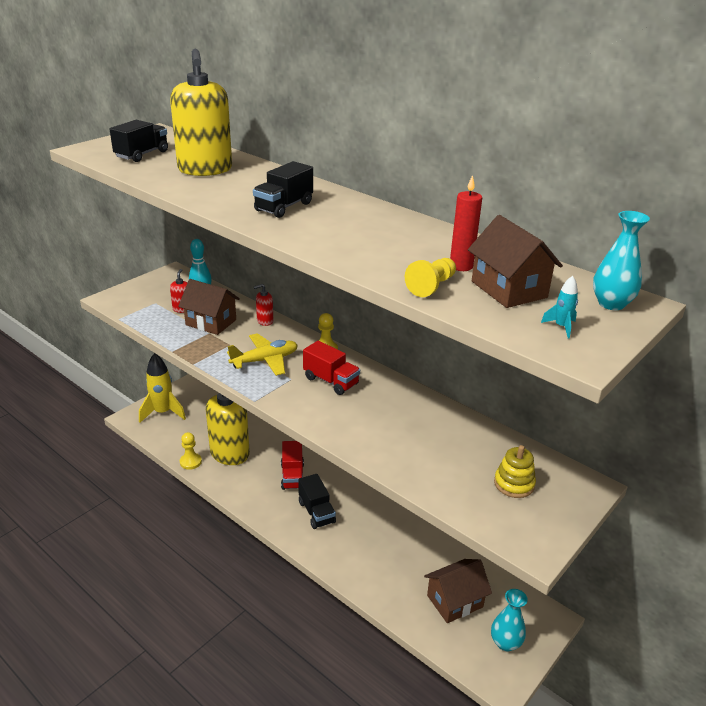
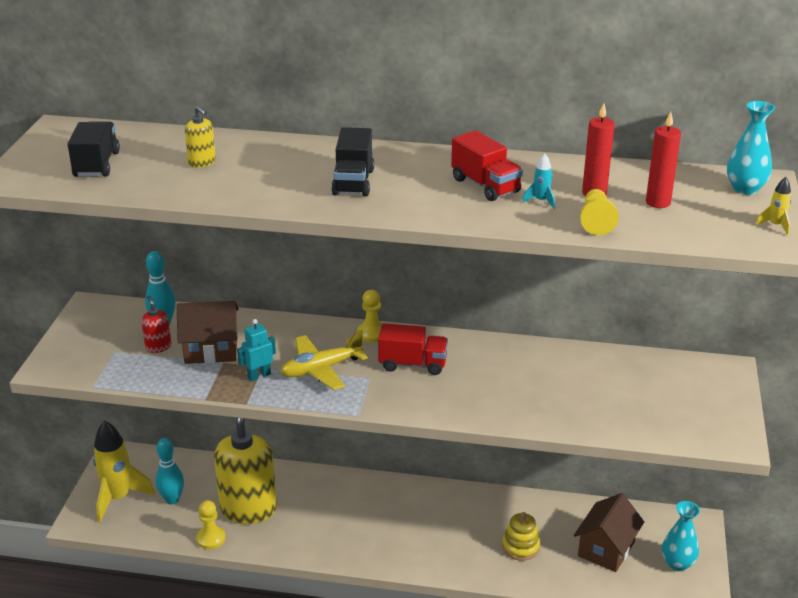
camera: 30 degrees left, 0 degrees up
yellow soap dispenser [170,49,232,176] -> yellow soap dispenser [185,106,216,168], size x0.43
yellow plane [227,333,298,376] -> yellow plane turned 150 degrees counterclockwise [280,330,368,390]
red soap dispenser [254,284,274,326] -> none
red truck [281,441,304,490] -> red truck moved to [451,130,523,201]
black truck [298,474,336,529] -> none
brown house [468,215,563,308] -> red candle [646,112,681,208]
yellow stacking toy [494,445,536,498] -> yellow stacking toy moved to [502,512,540,561]
turquoise rocket [541,276,578,338] -> turquoise rocket moved to [523,153,555,209]
none -> turquoise bowling pin [156,438,184,504]
none -> turquoise robot [237,319,276,382]
none -> yellow rocket [756,177,791,235]

